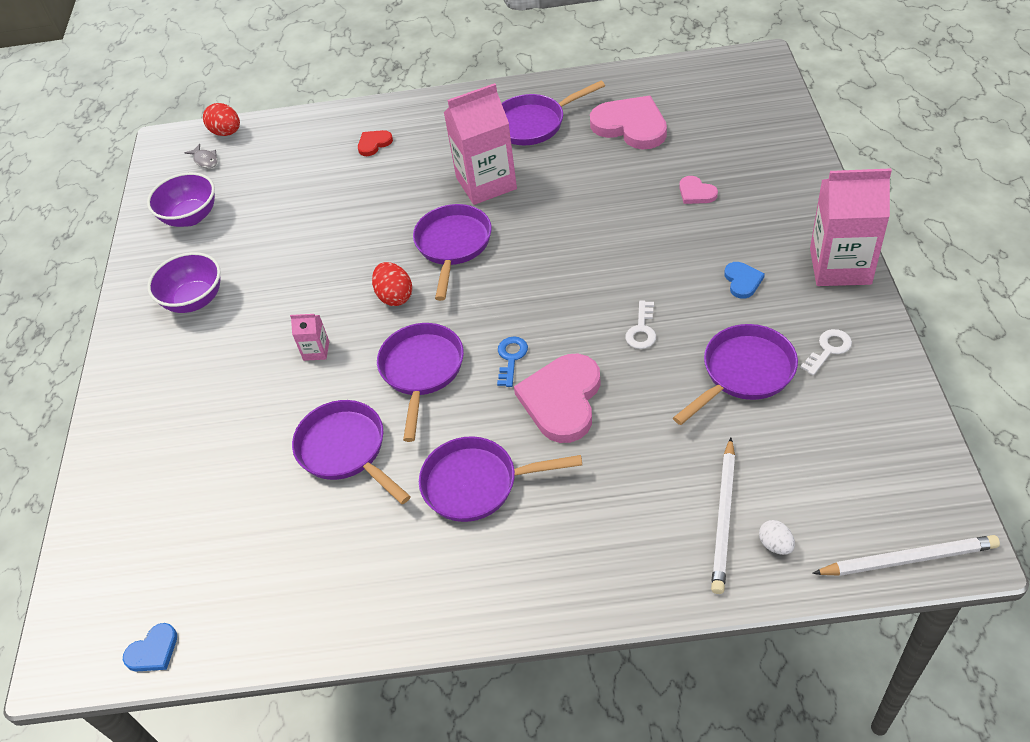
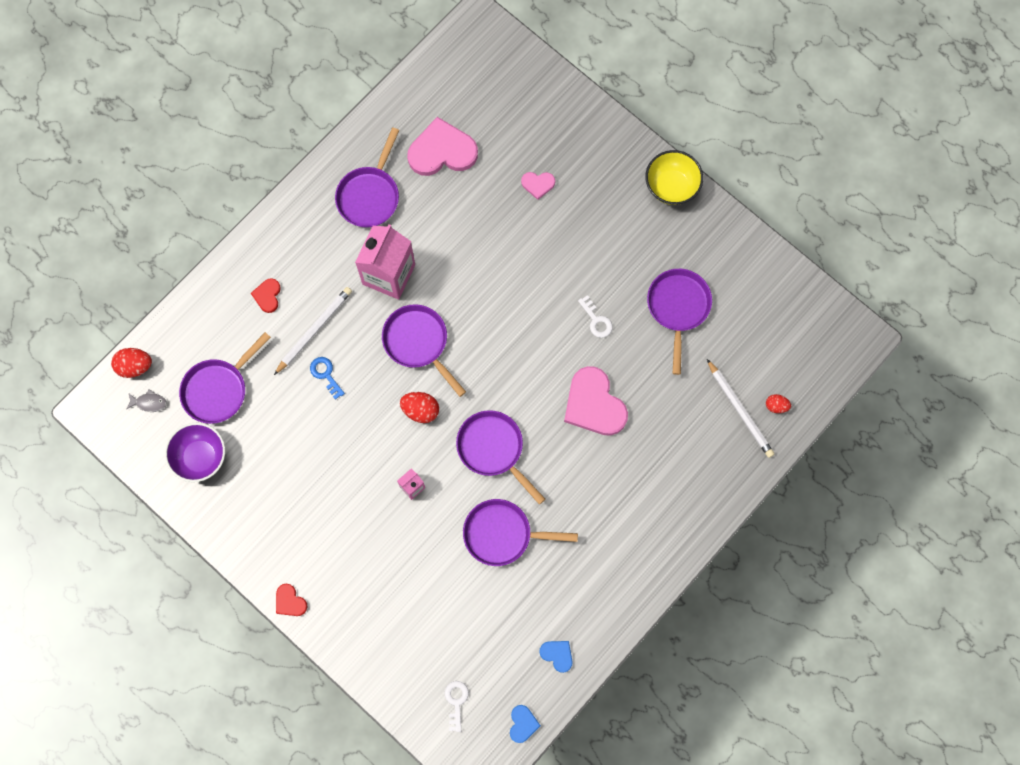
camera: 50 degrees left, 25 degrees up
purple bowl [147,252,221,313] -> none
purple pan [419,436,582,522] -> purple pan moved to [179,332,271,424]
blue key [497,336,528,387] -> blue key moved to [310,357,345,400]
blue heart [724,262,765,299] -> blue heart moved to [539,641,573,673]
white egg [759,520,795,555] -> red egg [766,394,791,413]
white key [800,329,852,375] -> white key moved to [445,681,469,732]
pink carton [810,168,892,286] -> yellow bowl [645,150,703,205]
white pencil [812,535,1000,576] -> white pencil moved to [274,287,352,375]
none -> red heart [276,584,307,616]

